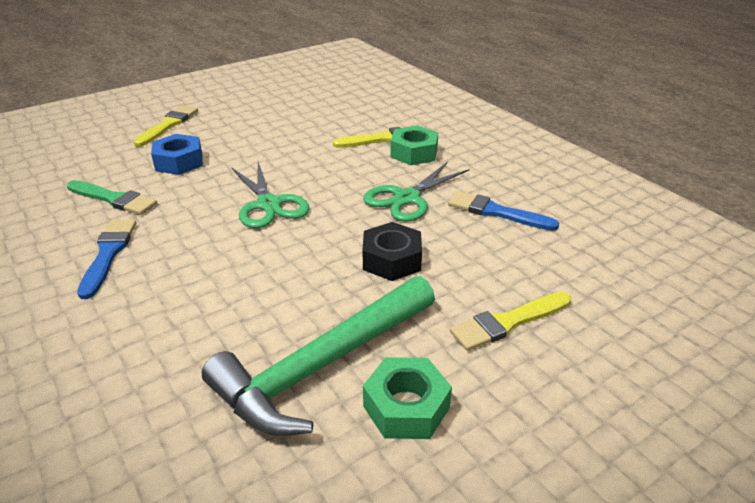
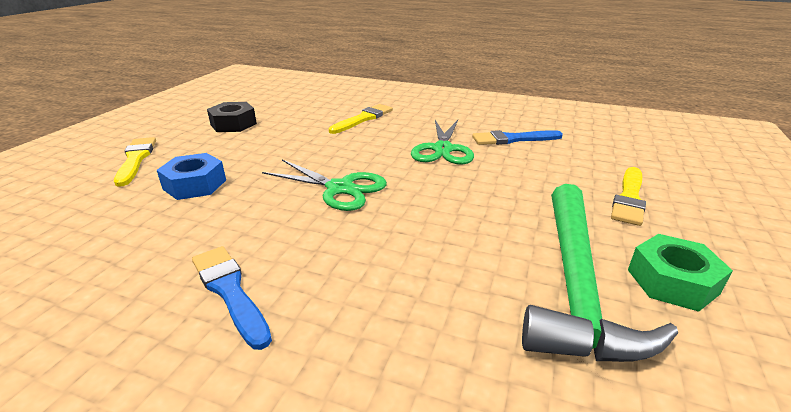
camera: 35 degrees left, 5 degrees down
green brush [67,180,157,215] -> none
black nut [362,222,422,281] -> black nut moved to [207,102,257,132]
green nut [390,125,438,165] -> none

